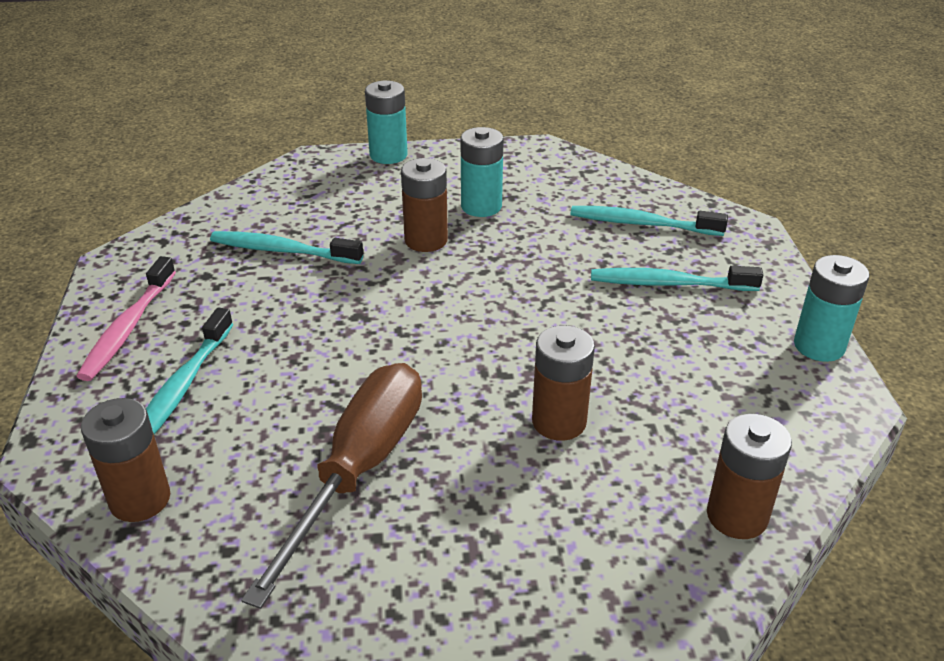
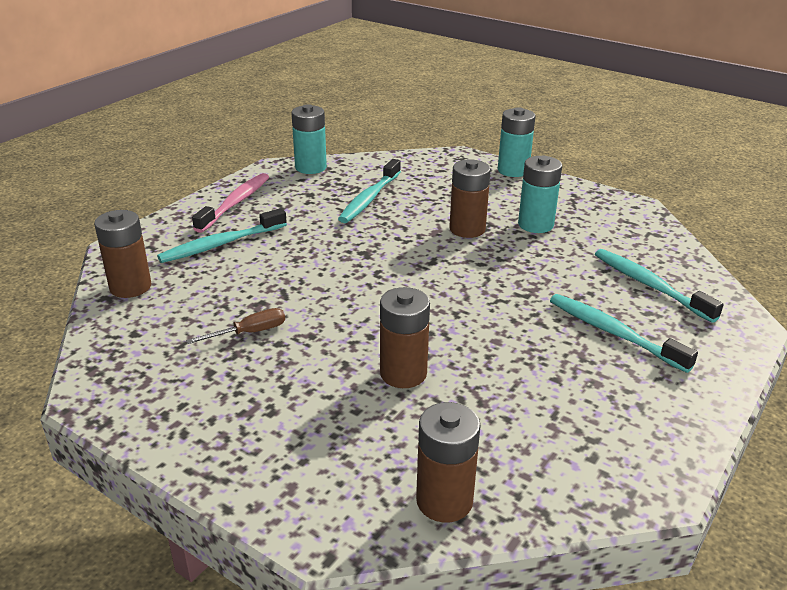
camera: 40 degrees right, 5 degrees down
pink toothbrush [77,256,176,381] -> pink toothbrush turned 150 degrees clockwise [192,173,269,233]
turquoise toothbrush [210,231,363,264] -> turquoise toothbrush turned 120 degrees counterclockwise [338,159,401,223]
brown screwdriver [241,363,422,609] -> brown screwdriver [186,308,285,344], size x0.42
turquoise battery [794,255,869,362] -> turquoise battery moved to [292,104,327,174]

